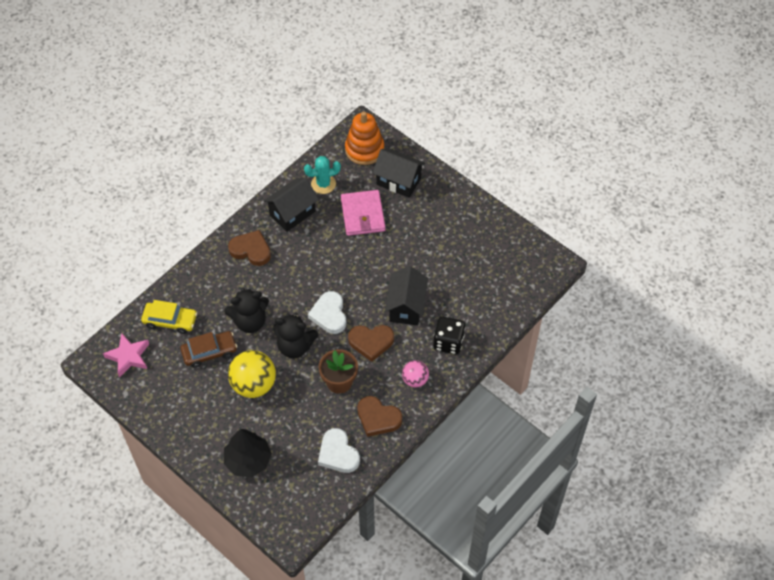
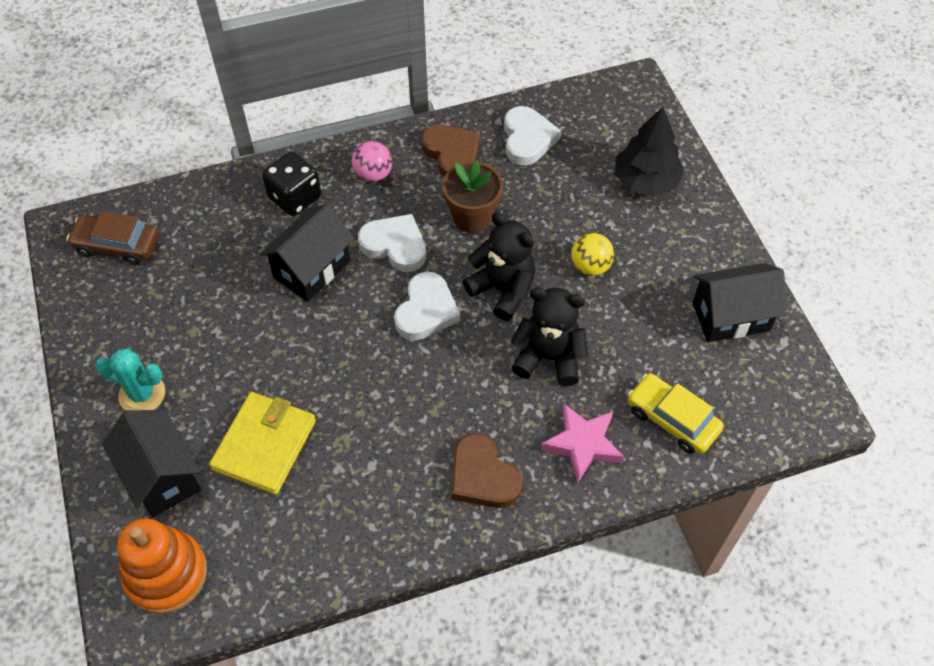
camera: 150 degrees left, 0 degrees up
pink star [103,333,149,378] -> pink star moved to [541,404,624,483]
brown car [180,331,237,368] -> brown car moved to [67,211,159,265]
yellow ball [228,350,276,398] -> yellow ball [571,233,614,276], size x0.57
black house [264,178,319,232] -> black house moved to [692,263,787,342]
turquoise cactus [304,156,341,194] -> turquoise cactus moved to [95,349,165,411]
pink wallet [341,190,386,236] -> yellow wallet [209,392,316,495]
brown heart [348,325,394,362] -> white heart [358,214,426,272]

